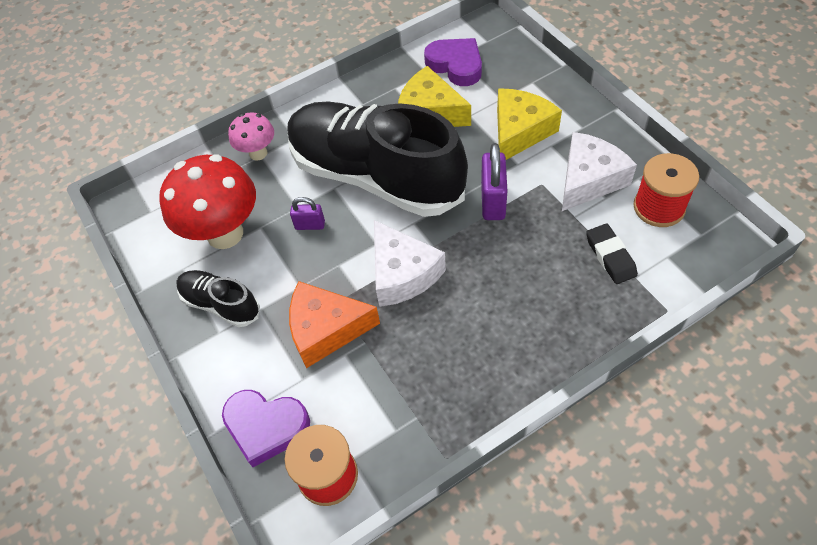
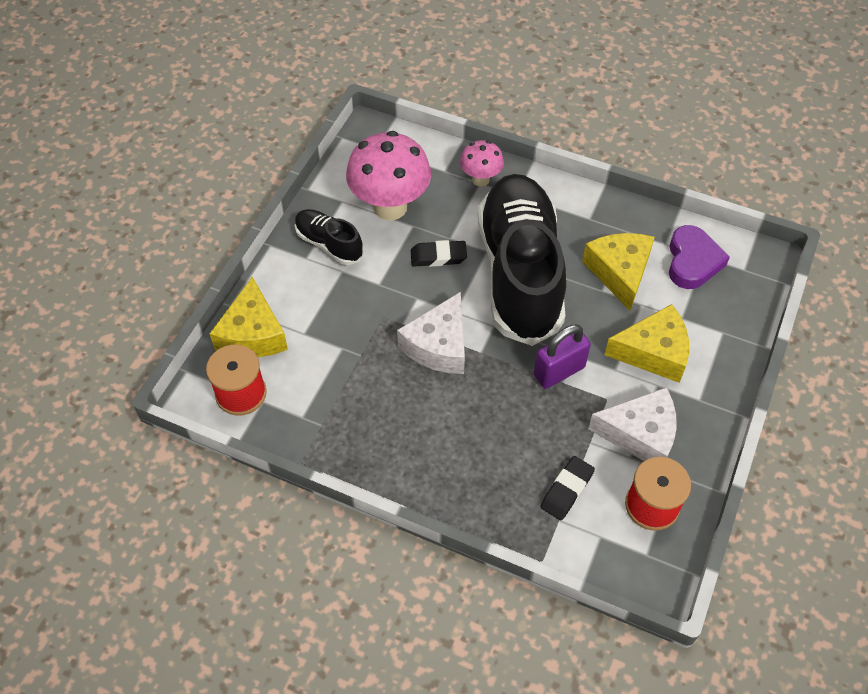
camera: 50 degrees right, 0 degrees up
red mushroom [159,154,256,249] -> pink mushroom [346,131,431,220]
black shoe [176,270,260,327] -> black shoe turned 45 degrees counterclockwise [295,209,364,265]
purple heart [222,390,310,467] -> yellow cheese [210,277,288,357]
orange cheese [289,281,380,368] -> none
purple padlock [290,197,325,230] -> black eraser [411,240,467,267]

